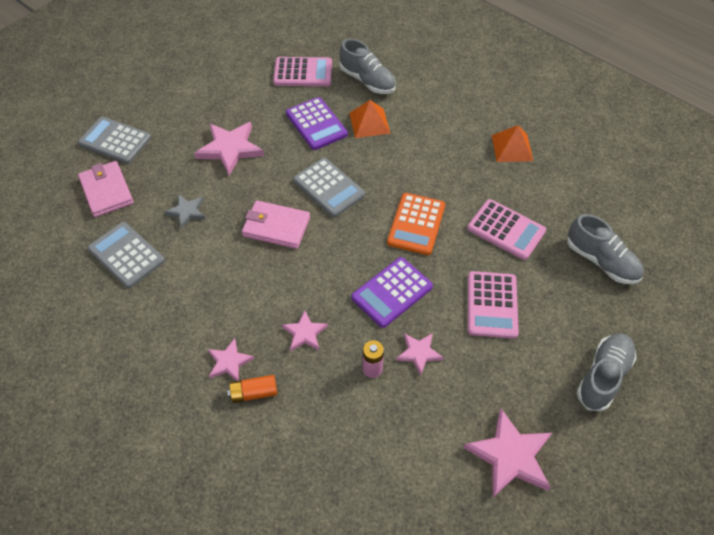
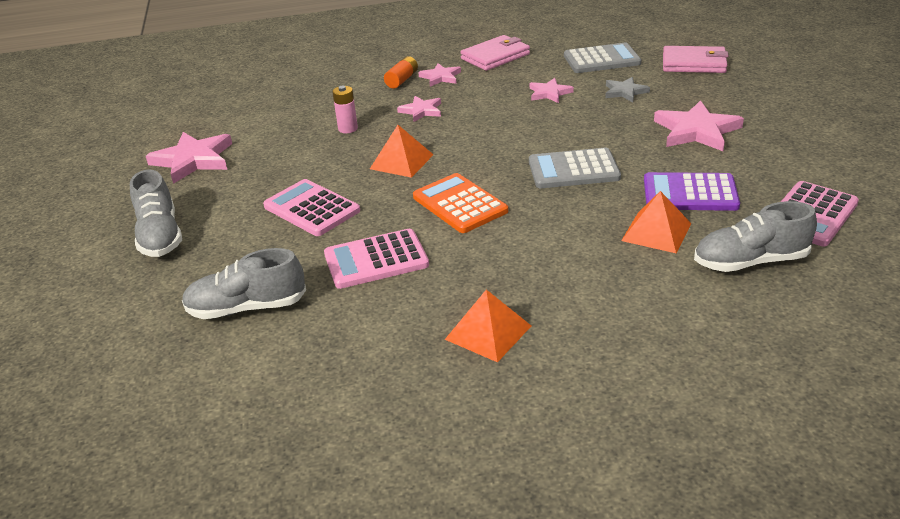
camera: 130 degrees right, 20 degrees down
grey calculator [78,117,151,164] -> none
pink wallet [242,200,310,249] -> pink wallet moved to [460,35,530,71]
purple calculator [351,257,433,328] -> orange pyramid [370,125,434,178]
pink star [396,333,444,376] -> pink star moved to [530,78,574,103]

